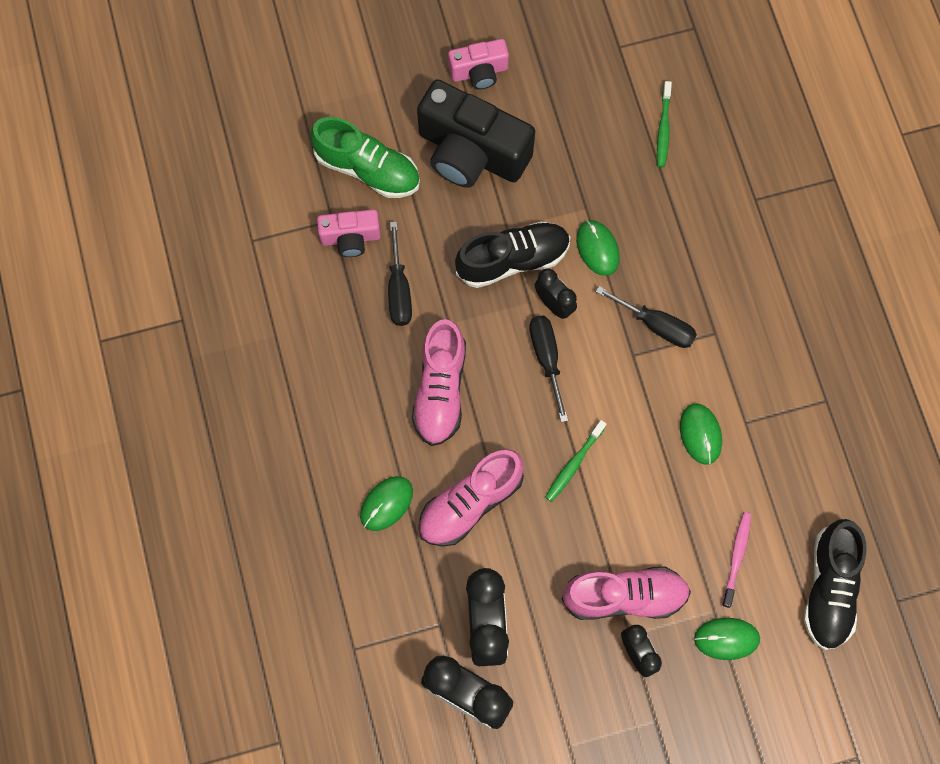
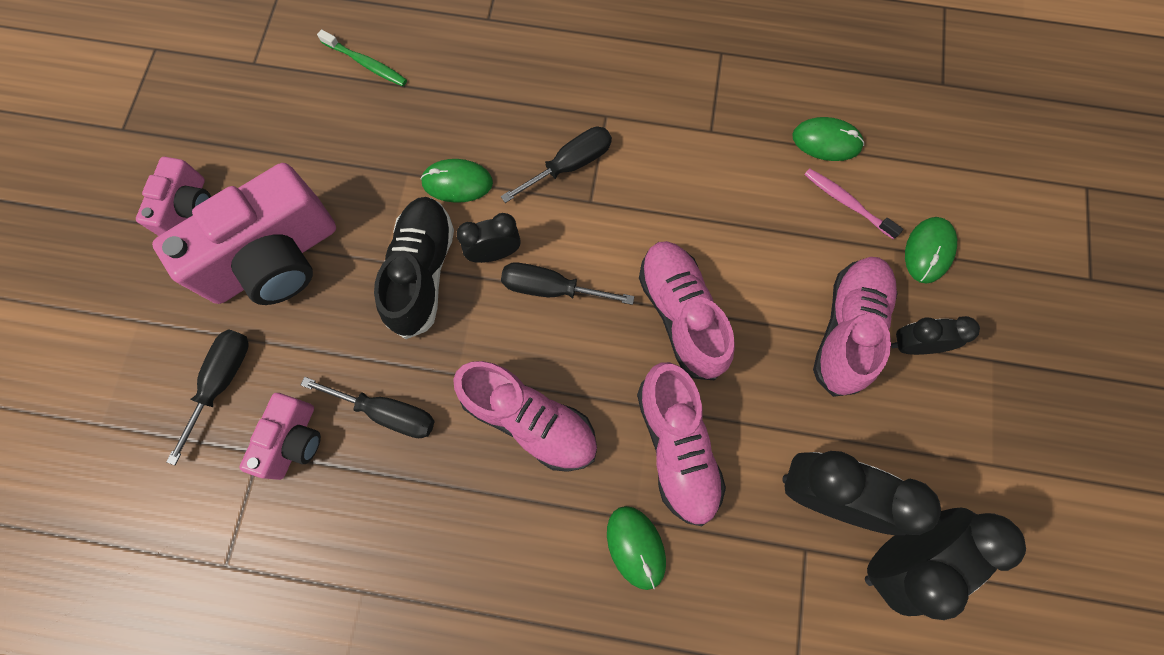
camera: 65 degrees left, 0 degrees up
green shoe [310,117,420,198] -> black screwdriver [166,329,249,465]
black camera [417,79,535,188] -> pink camera [152,163,336,305]
green toothbrush [545,420,607,502] -> pink shoe [639,241,735,380]
green mouse [680,404,722,465] -> green mouse moved to [792,117,864,161]
black shoe [803,519,867,650] -> none

